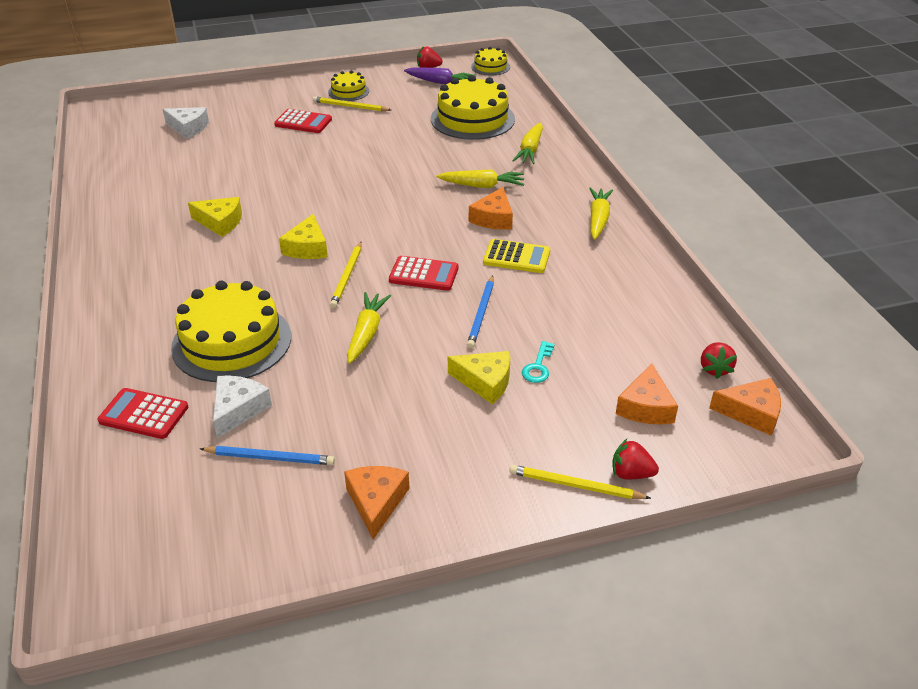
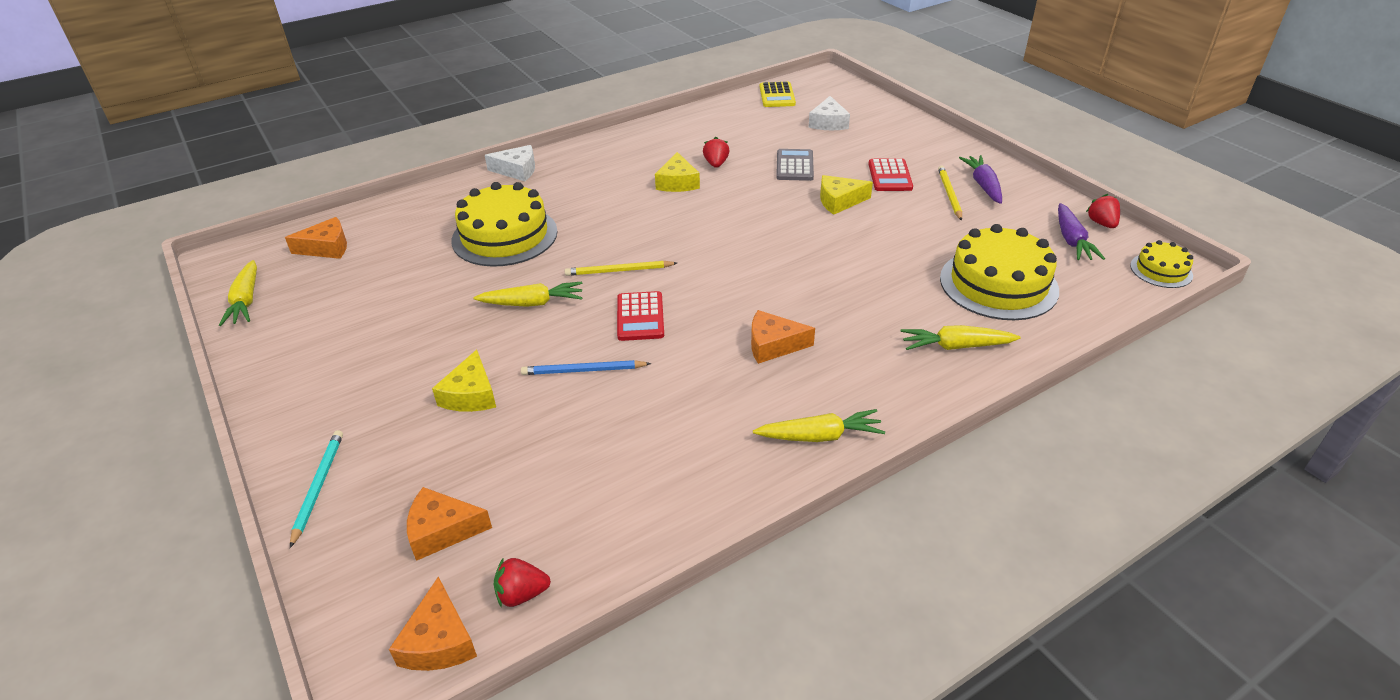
camera: 75 degrees right, 0 degrees up
red calculator [97,388,188,439] -> none
blue pencil [200,446,335,465] -> none
white cheese [213,375,272,438] -> white cheese moved to [485,145,535,181]
yellow cheese [279,214,328,259] -> yellow cheese moved to [820,175,873,215]
yellow cake [328,71,369,101] -> purple carrot [959,155,1002,204]
orange cheese [344,466,410,539] -> orange cheese moved to [285,217,347,259]
yellow carrot [436,169,524,188] -> yellow carrot moved to [219,260,257,326]
yellow calculator [483,239,550,273] -> yellow calculator moved to [760,82,796,107]
yellow pencil [509,465,651,499] -> turquoise pencil [290,430,343,548]
turquoise key [522,341,555,383] -> none
red strawberry [612,439,659,479] -> red strawberry moved to [703,137,729,168]
none -> grey calculator [776,149,814,181]

